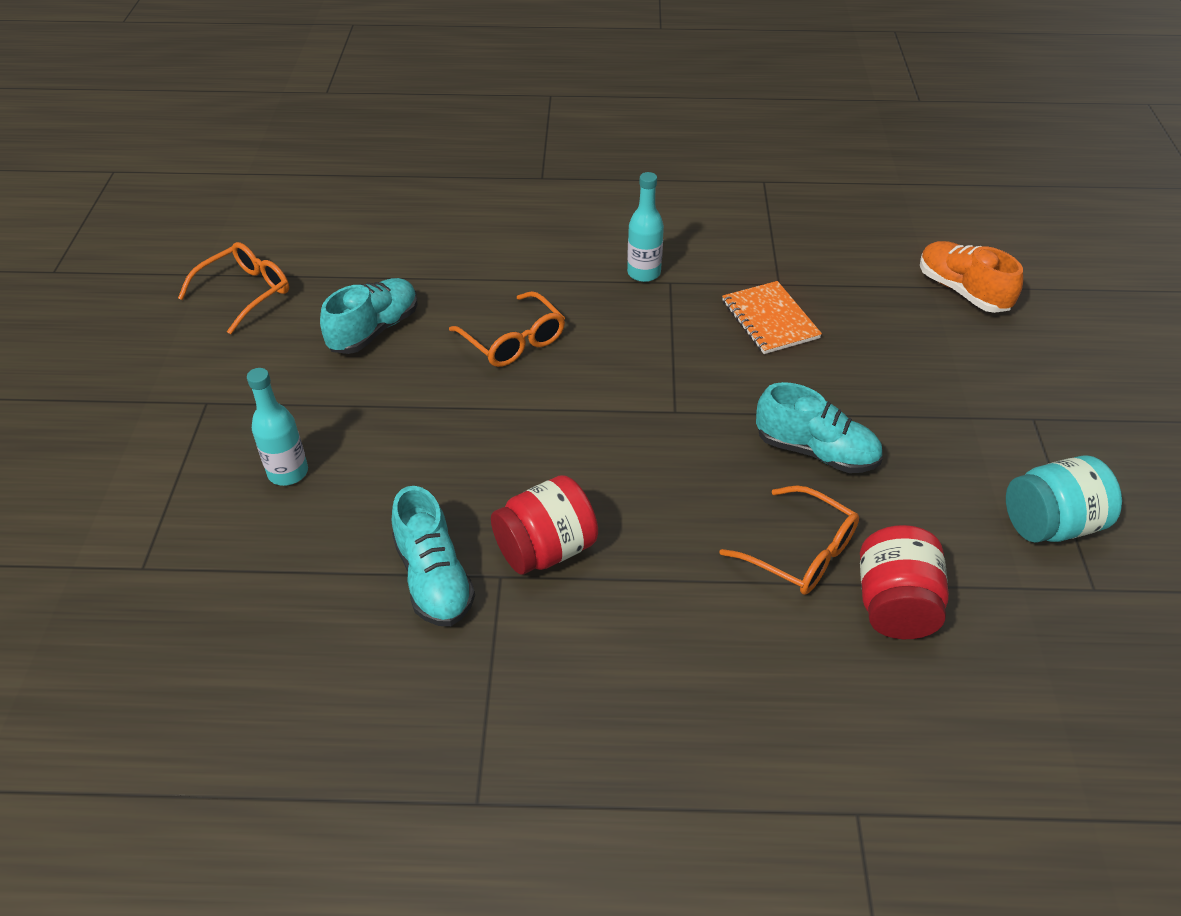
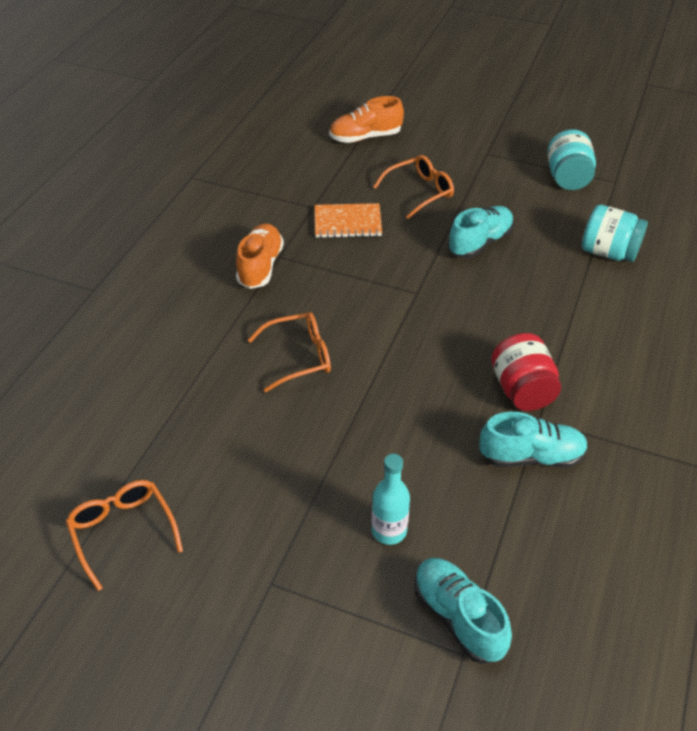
camera: 70 degrees left, 0 degrees up
turquoise shoe [320,278,417,354] -> turquoise shoe moved to [414,558,512,664]
turquoise bottle [627,172,664,282] -> orange shoe [236,223,284,289]
orange glasses [720,485,859,595] -> orange glasses moved to [373,155,454,219]
red jar [860,525,949,639] -> turquoise jar [582,205,648,262]

